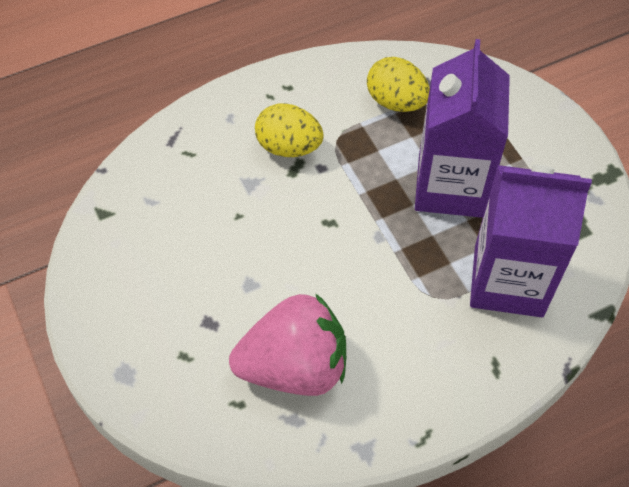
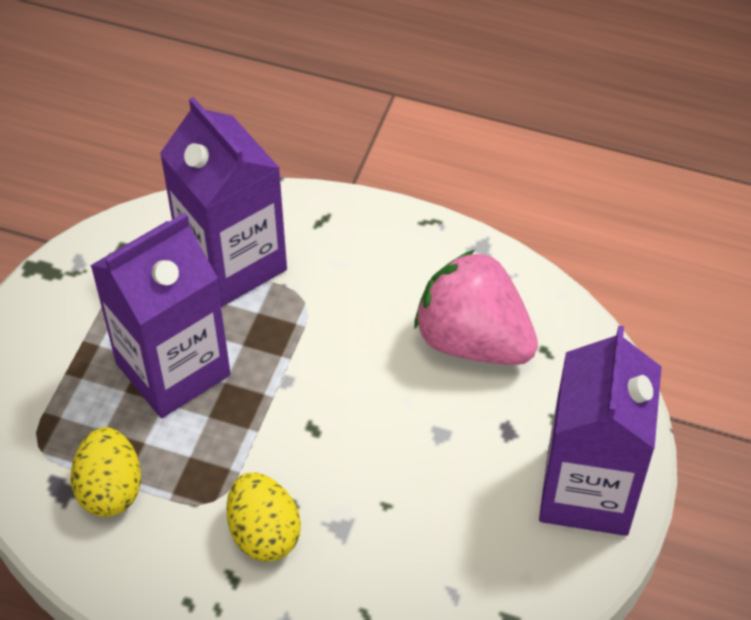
camera: 135 degrees left, 5 degrees down
none -> purple carton [539,326,662,536]

